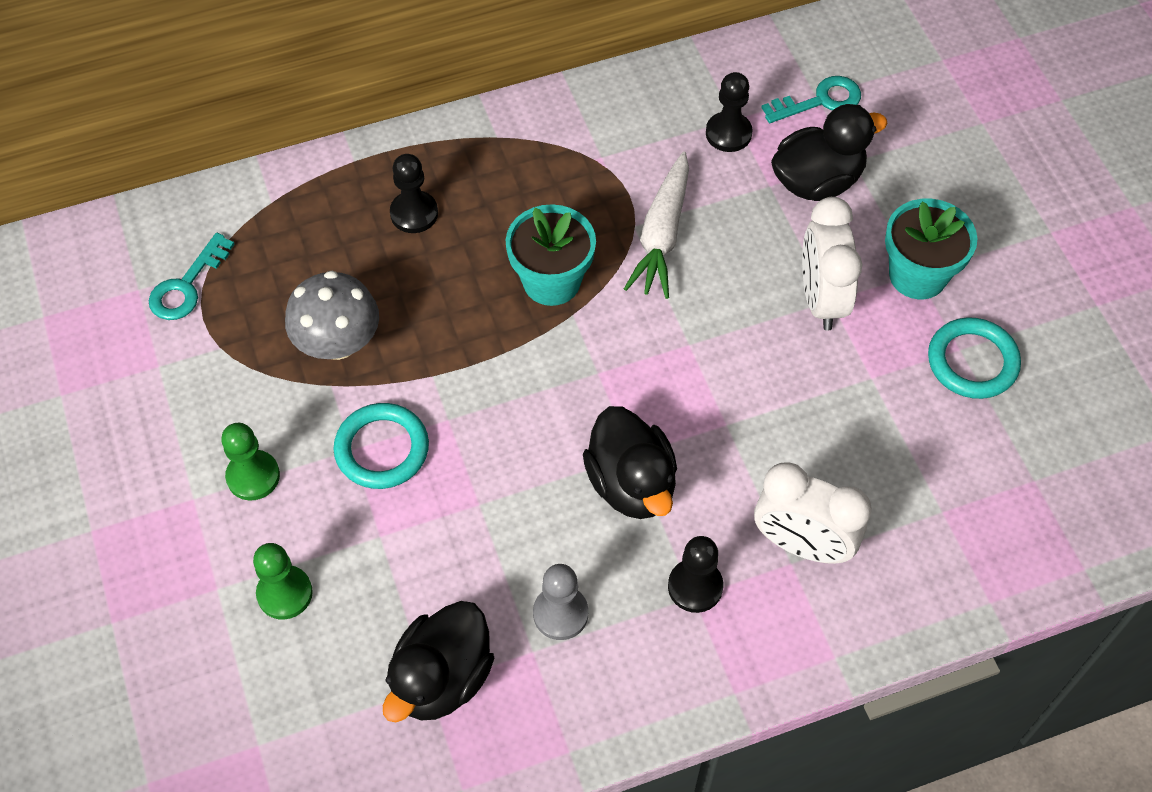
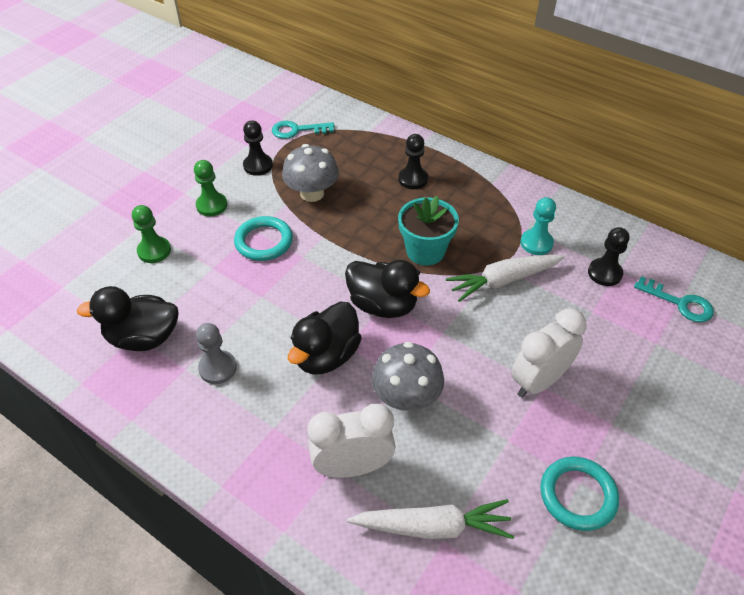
camera: 55 degrees right, 10 degrees down
black pawn [668,536,723,613] -> black pawn moved to [243,121,273,176]
white clock [754,462,872,564] -> white clock turned 90 degrees clockwise [308,404,395,478]
black duck [771,104,887,201] -> black duck moved to [345,260,430,318]
turquoise flower pot [885,199,977,299] -> none
none -> white carrot [347,499,514,539]
none -> grey mushroom [371,342,444,411]
none -> turquoise pawn [521,197,556,255]

